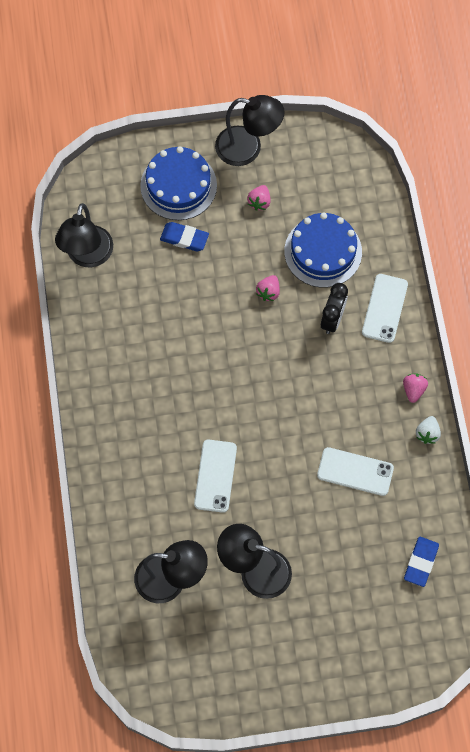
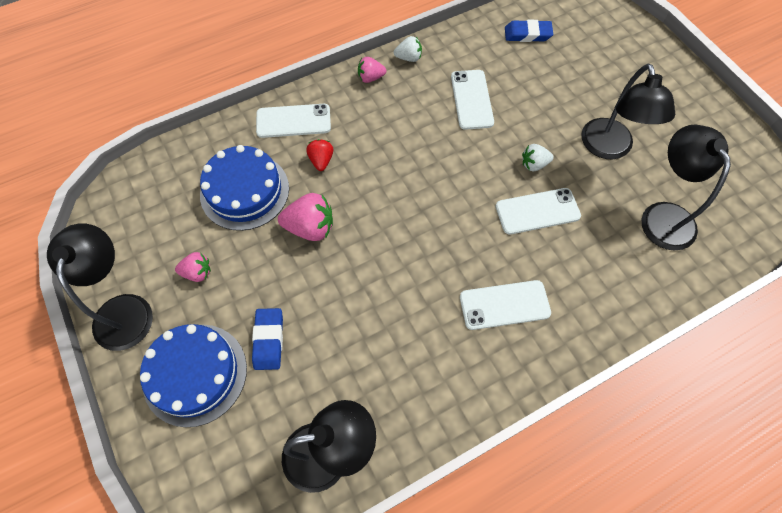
camera: 110 degrees left, 5 degrees down
pink strawberry [256,275,280,301] -> pink strawberry [278,193,333,241], size x1.65
black clock [321,283,348,334] -> red strawberry [306,139,333,171]
none -> white phone [460,280,551,330]
none -> white strawberry [522,144,554,171]

